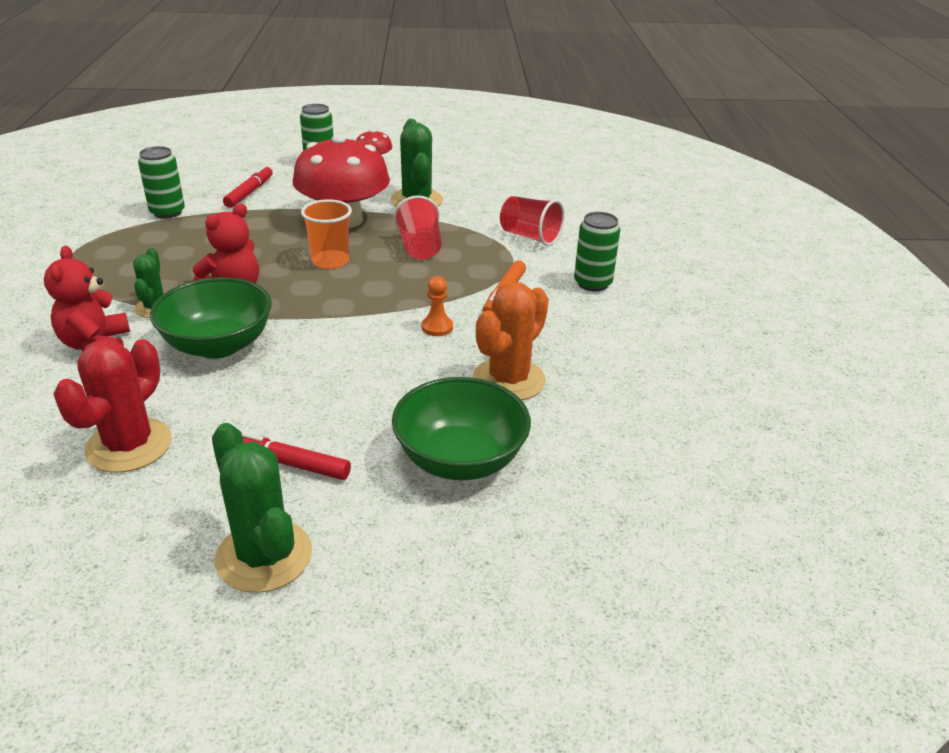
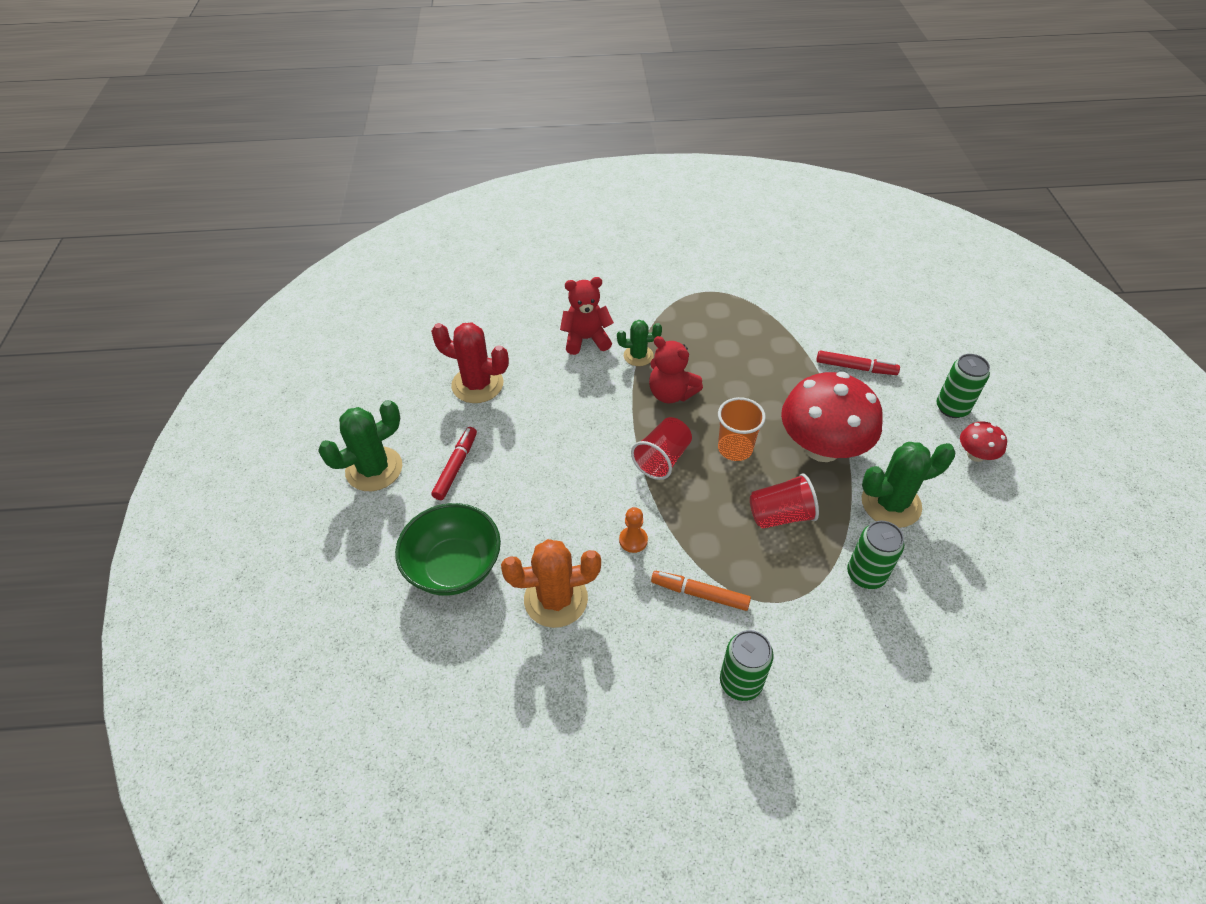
camera: 90 degrees right, 15 degrees up
green can [138,146,185,219] -> green can moved to [847,521,904,589]
green bowl [150,277,272,359] -> none
orange cactus [473,282,549,400] -> orange cactus turned 45 degrees counterclockwise [501,539,601,628]
red cup [500,196,565,246] -> red cup moved to [631,417,692,480]

